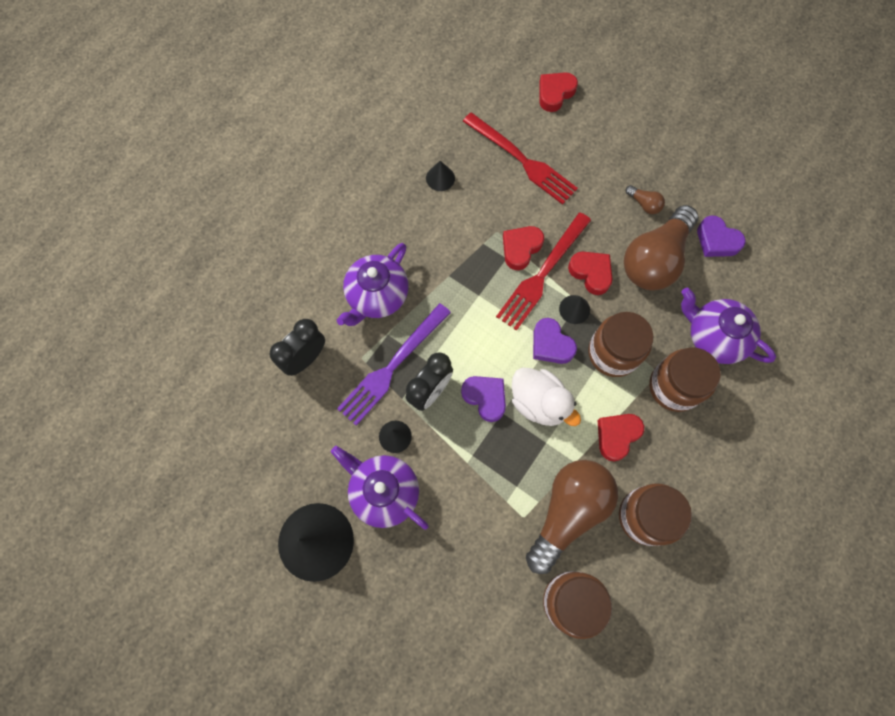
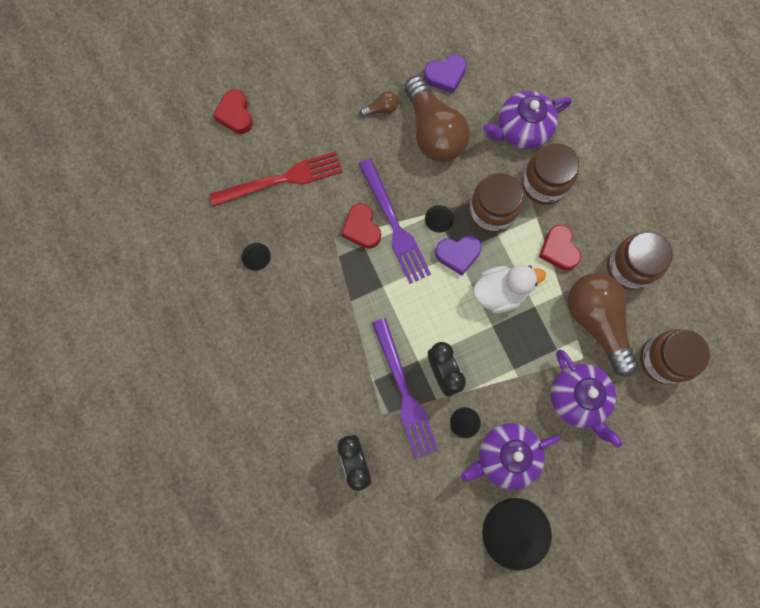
camera: 60 degrees left, 5 degrees up
purple teapot [337,243,409,326] -> purple teapot moved to [551,349,623,448]
purple heart [461,376,506,422] -> none
red fork [496,212,591,331] -> purple fork [359,159,431,284]
red heart [568,252,613,295] -> none

